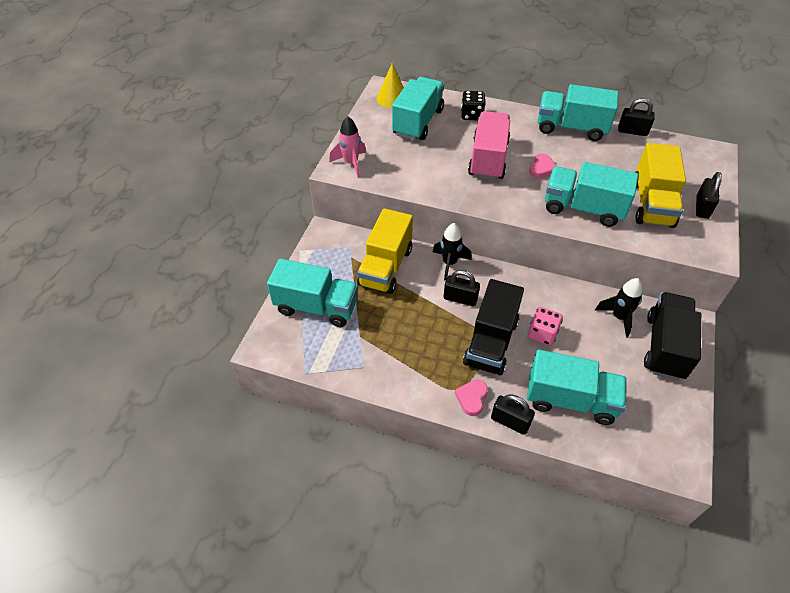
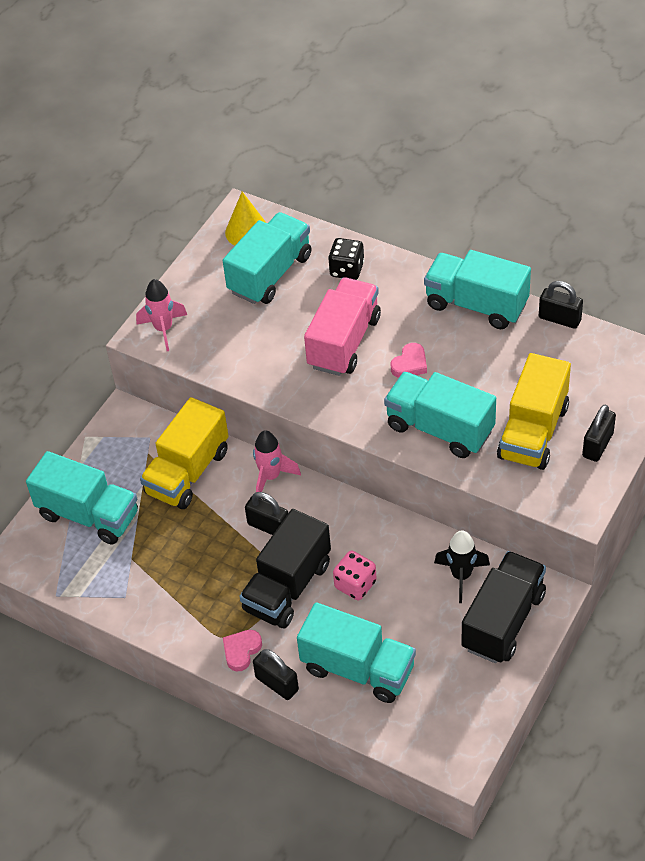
camera: 15 degrees right, 0 degrees up
black rocket [433,223,472,281] -> pink rocket [253,430,301,492]

